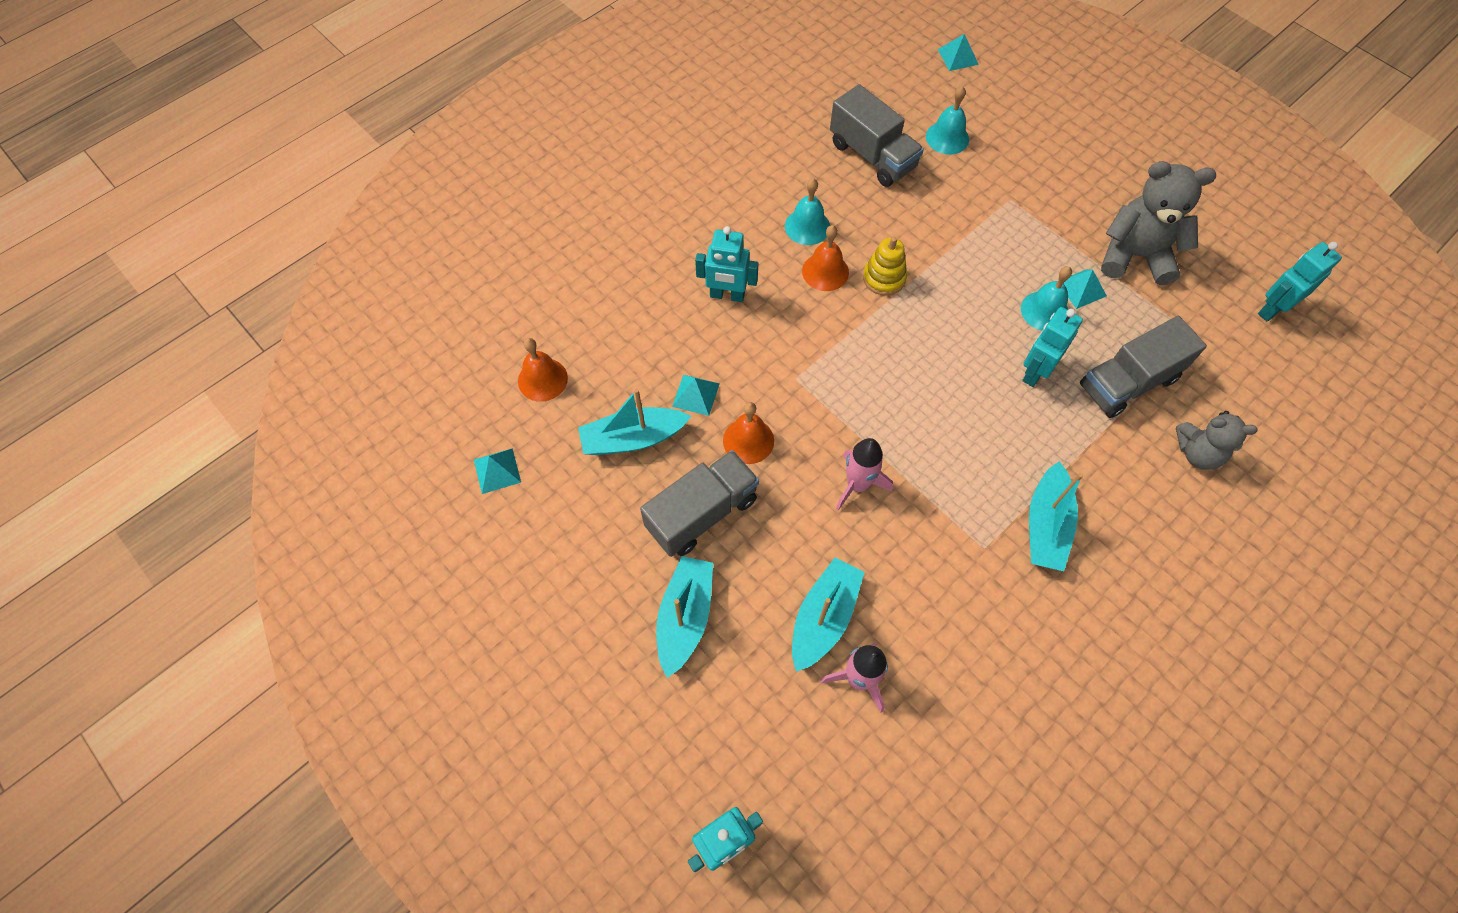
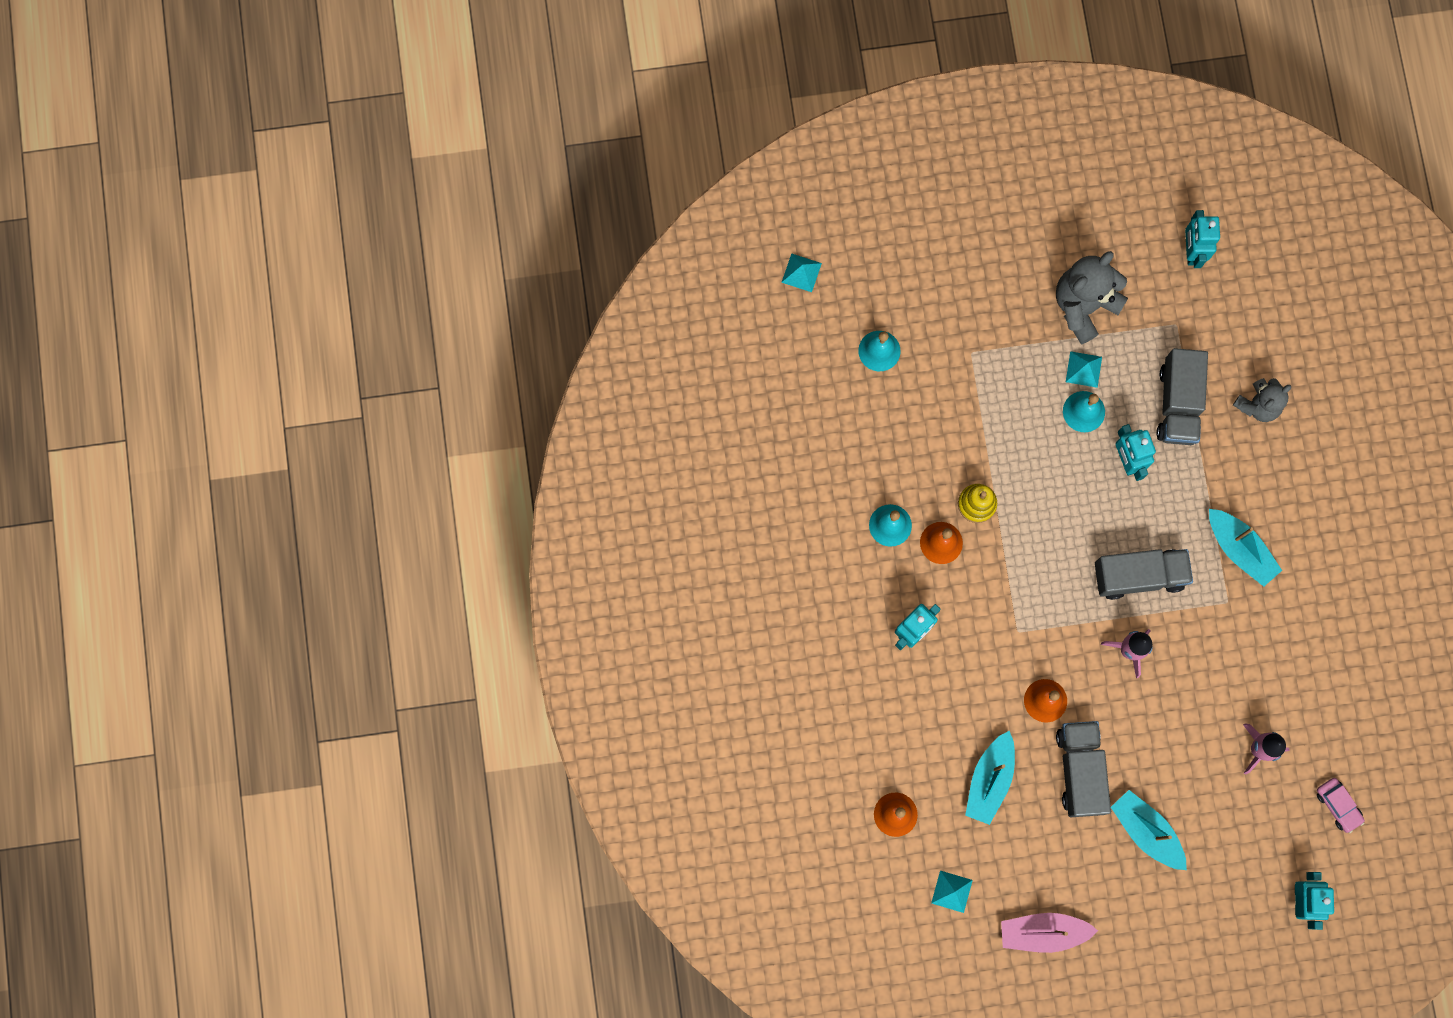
camera: 55 degrees left, 15 degrees up
turquoise pyramid [672,375,720,416] -> none
turquoise boat [792,558,864,672] -> none
grey truck [830,84,924,187] -> grey truck moved to [1095,549,1193,600]
none -> pink boat [1001,913,1098,953]
none -> pink car [1317,778,1365,833]

